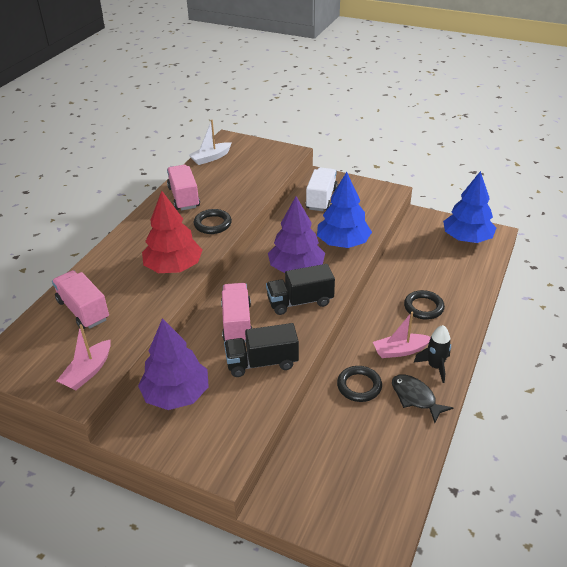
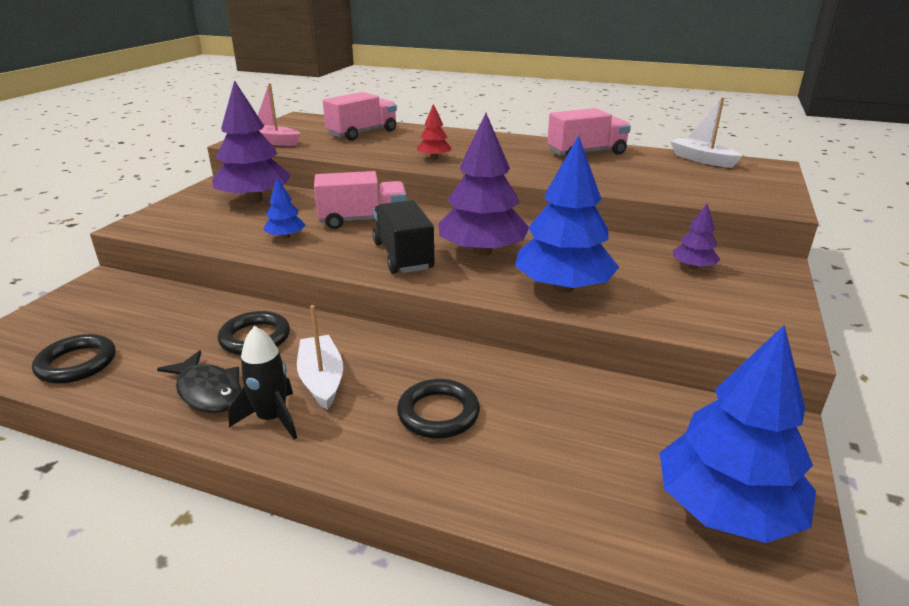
camera: 85 degrees right, 10 degrees down
red tree [142,191,202,273] -> red tree [417,104,452,159], size x0.48
black ring [193,209,232,234] -> black ring moved to [32,334,116,384]
black truck [224,323,299,377] -> blue tree [263,178,306,239]
white truck [306,168,338,211] -> purple tree [673,203,720,270]
pink boat [373,312,431,358] -> white boat [297,305,343,410]
black fish [392,374,453,423] -> black fish turned 90 degrees clockwise [157,350,241,413]

